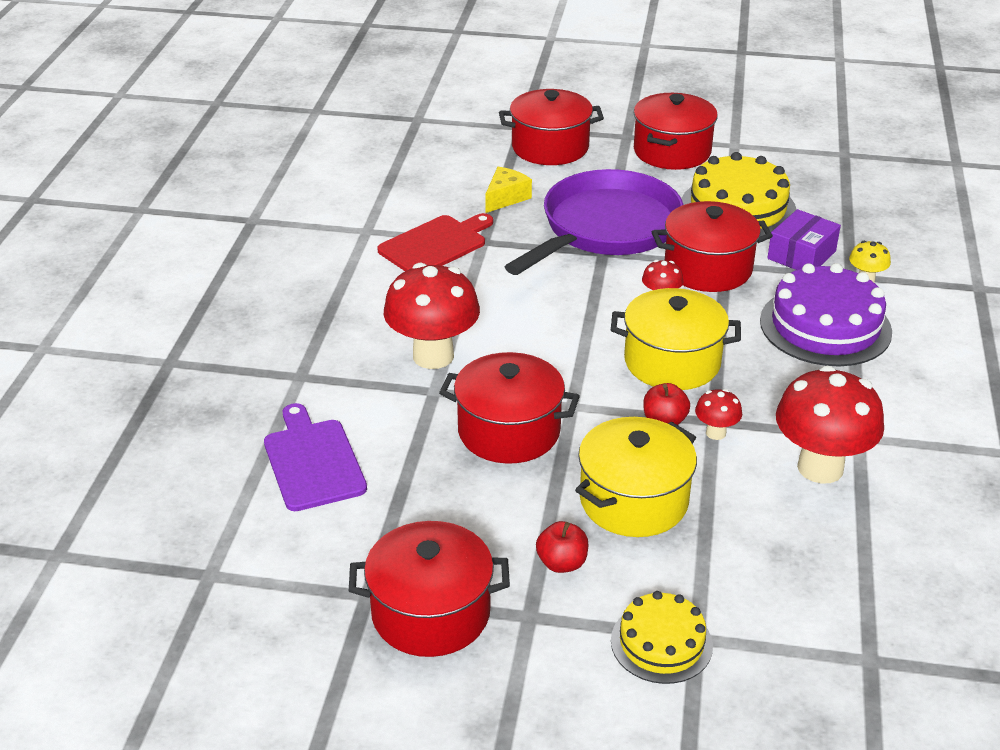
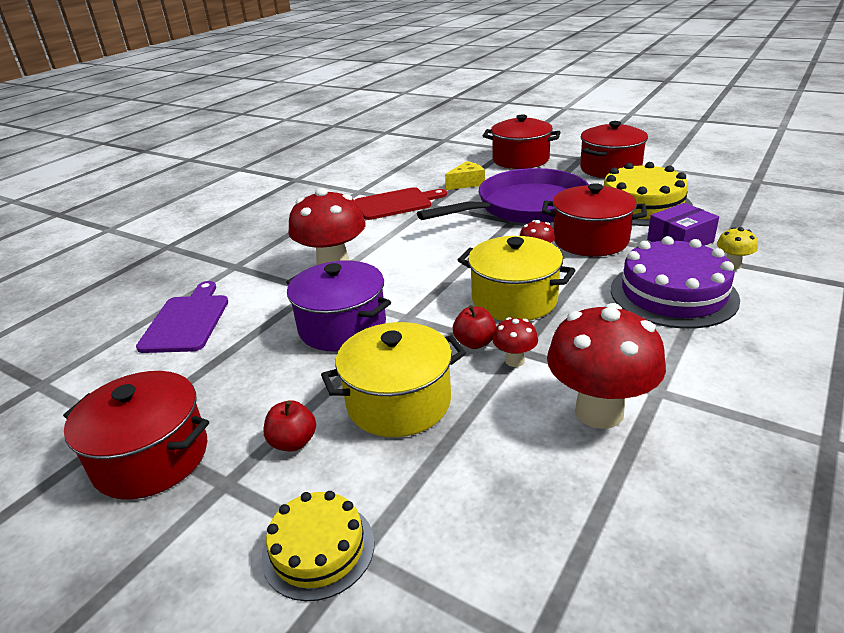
camera: 25 degrees right, 5 degrees down
red pot [439,352,580,464] -> purple pot [286,260,391,352]

